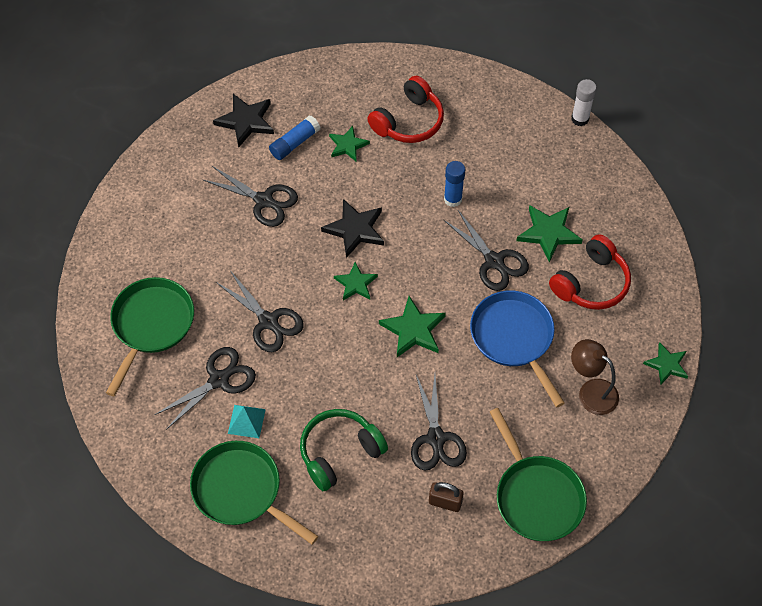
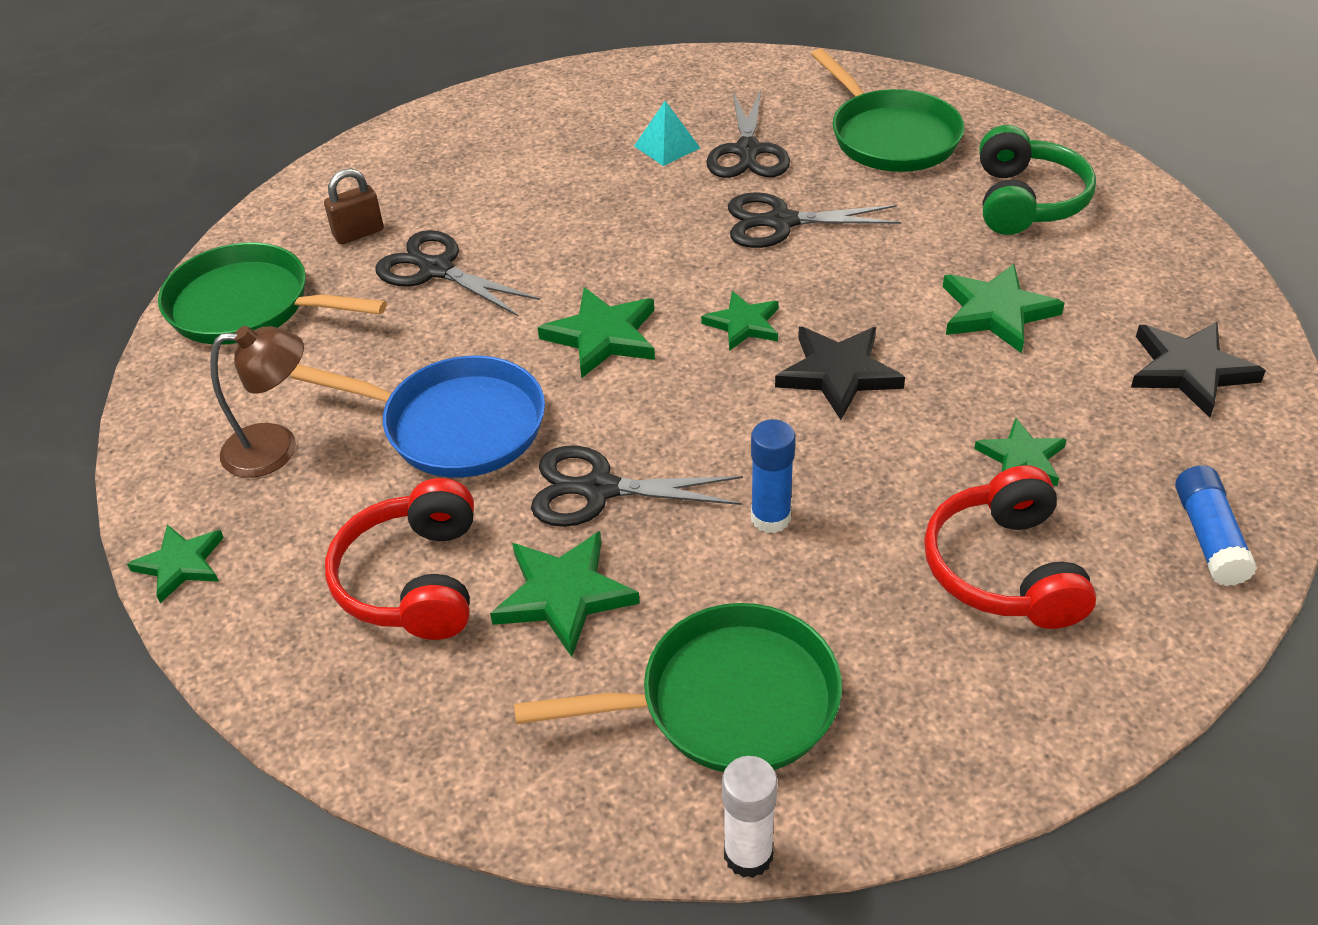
camera: 135 degrees right, 15 degrees down
green pan [190,441,319,545] -> green pan moved to [514,603,842,772]
black scissors [203,166,298,227] -> green star [943,264,1065,353]
blue glue stick [269,115,320,160] -> blue glue stick moved to [1175,465,1257,586]
green headphones [300,409,388,491] -> green headphones moved to [979,125,1096,235]

